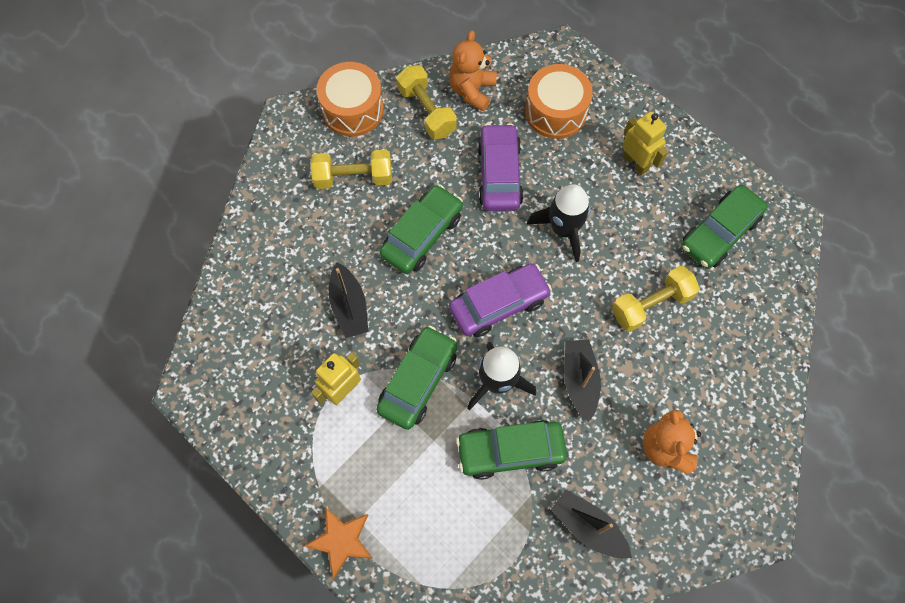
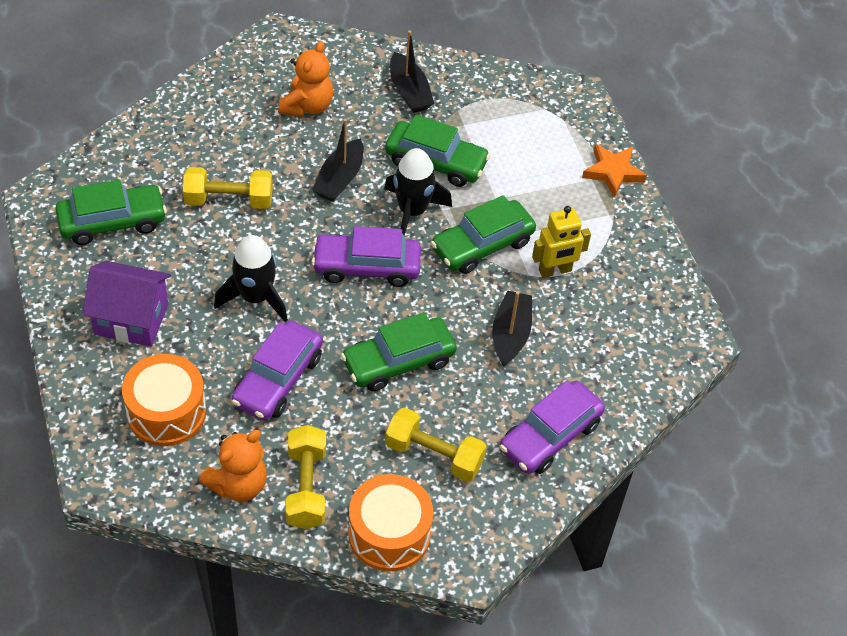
camera: 155 degrees left, 15 degrees down
yellow robot [622,112,668,176] -> purple house [82,261,171,347]
none -> purple car [500,381,605,474]

